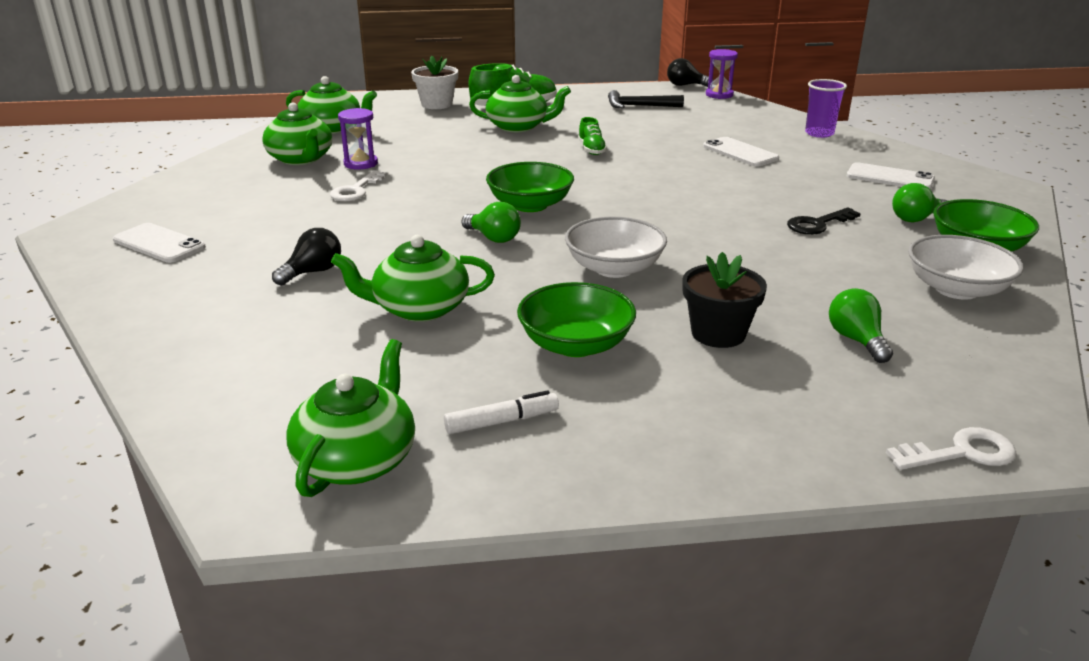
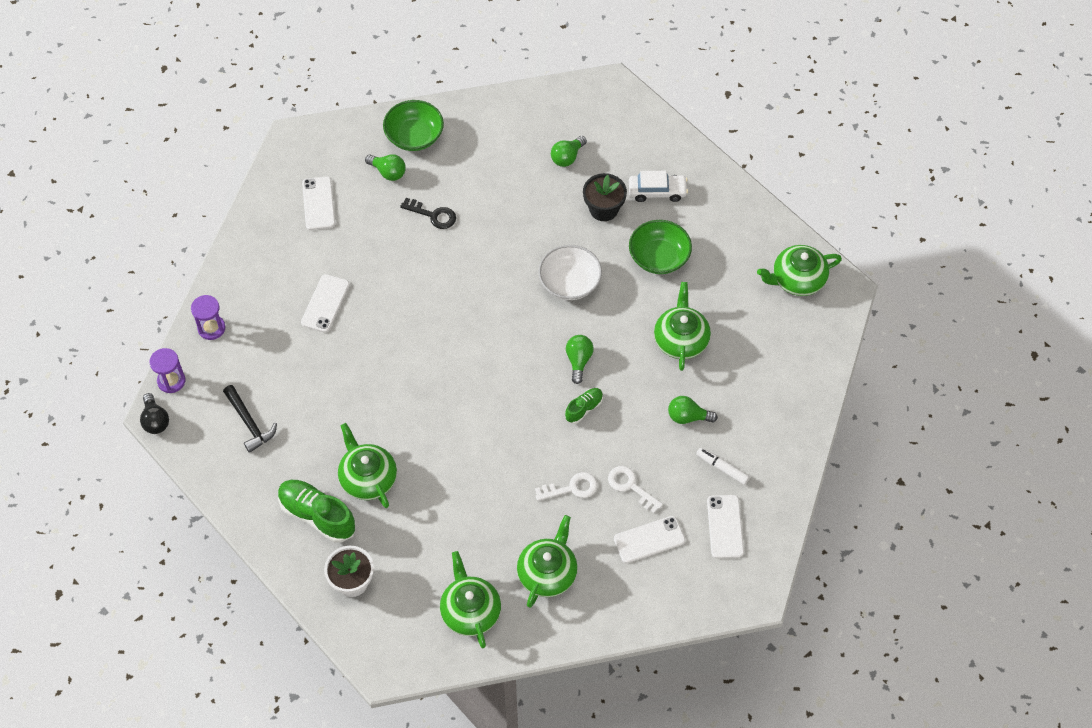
camera: 125 degrees left, 30 degrees up
black light bulb [272,228,341,286] -> green light bulb [668,396,718,424]
green teapot [331,235,495,322] -> green teapot turned 135 degrees counterclockwise [654,282,711,371]
purple hourglass [338,108,378,170] -> purple hourglass moved to [191,295,225,340]
white marker [444,390,559,434] -> white marker moved to [696,447,750,485]
green bowl [486,162,574,212] -> none
green shoe [578,117,607,155] -> green shoe moved to [565,388,603,424]
purple cup [805,79,847,138] -> none
white key [886,427,1017,470] -> white key moved to [608,466,663,513]
white bowl [908,235,1024,300] -> none
none -> white phone [614,516,685,563]
none -> white car [629,171,688,202]

